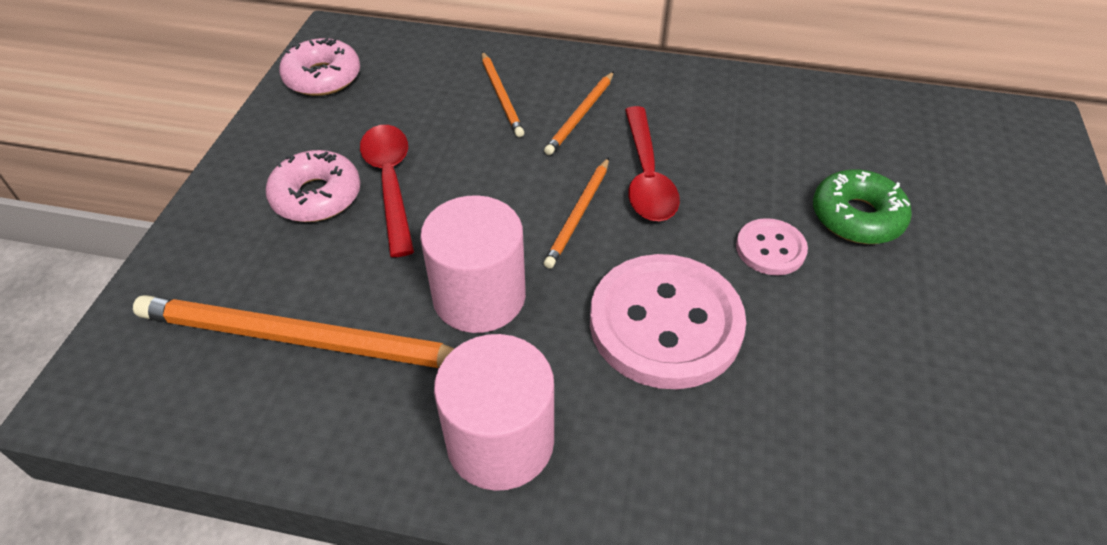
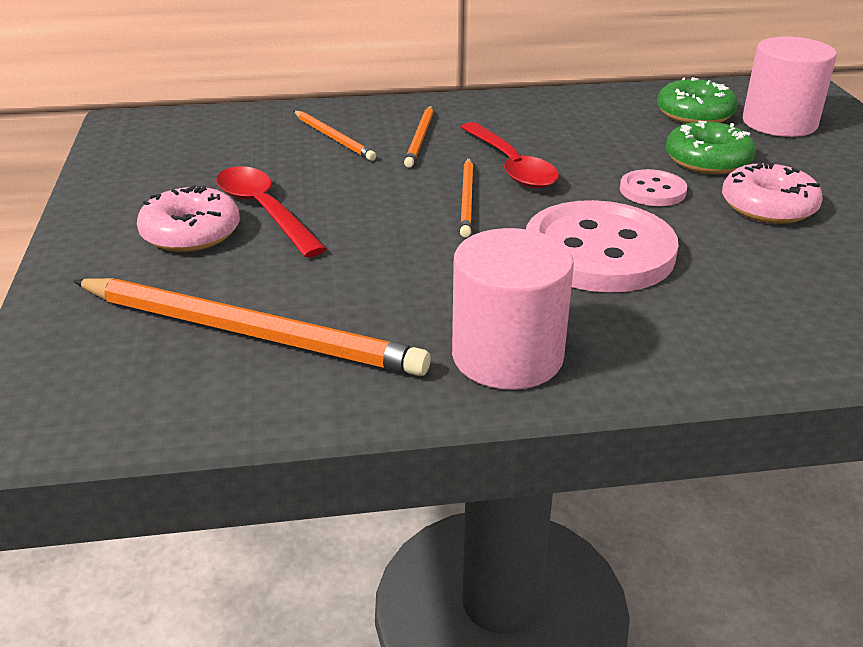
camera: 20 degrees left, 15 degrees down
orange pencil [133,295,455,368] -> orange pencil turned 150 degrees counterclockwise [73,278,431,376]
pink donut [279,38,360,96] -> pink donut moved to [722,162,823,224]
pink cylinder [420,195,526,333] -> pink cylinder moved to [743,37,837,137]
none -> green donut [657,77,738,123]

